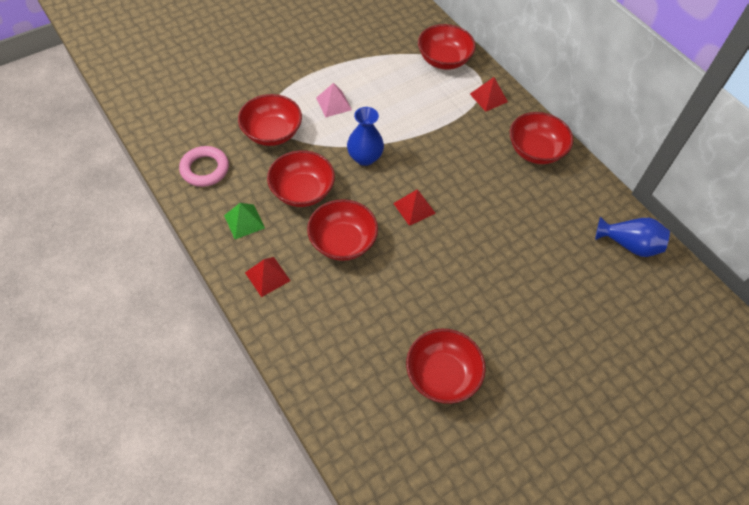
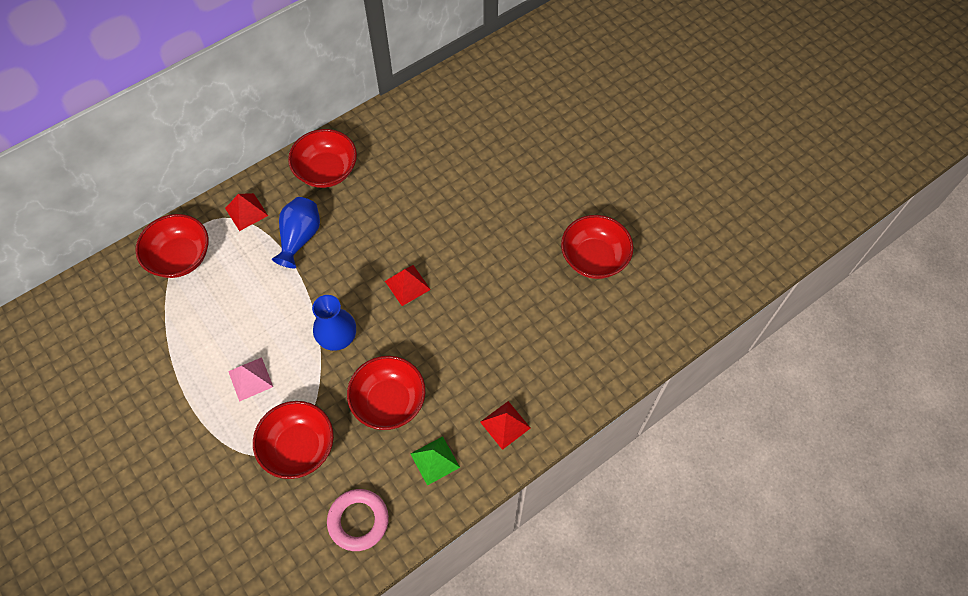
camera: 90 degrees left, 5 degrees up
red bowl [307,199,378,261] -> none
blue vase [595,217,670,257] -> blue vase moved to [272,197,320,268]

